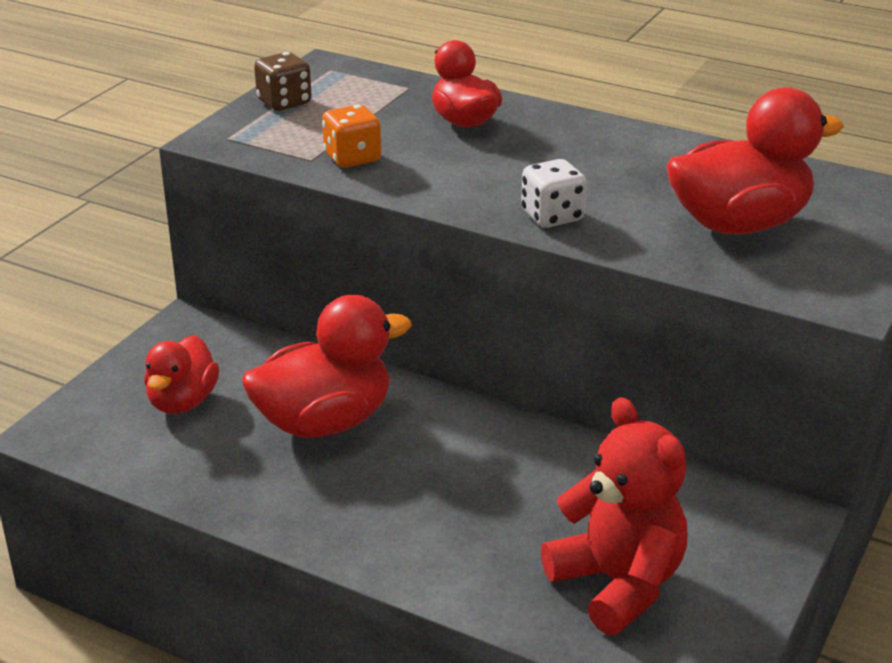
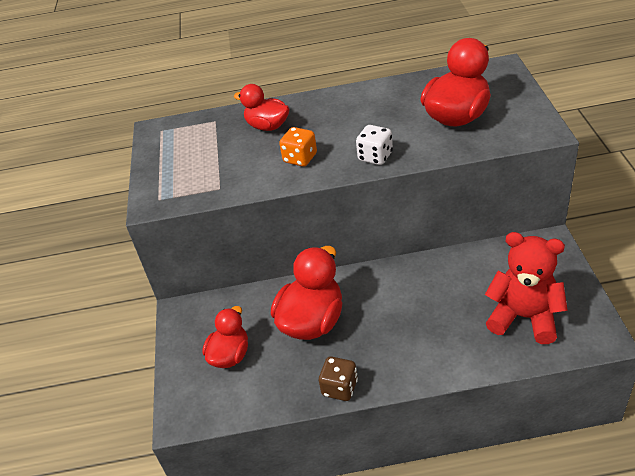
camera: 30 degrees left, 10 degrees up
red duck [144,335,219,414] -> red duck turned 135 degrees counterclockwise [202,306,248,368]
brown dice [254,52,312,111] -> brown dice moved to [319,357,358,401]
orange dice [322,104,381,168] -> orange dice moved to [279,127,317,166]

